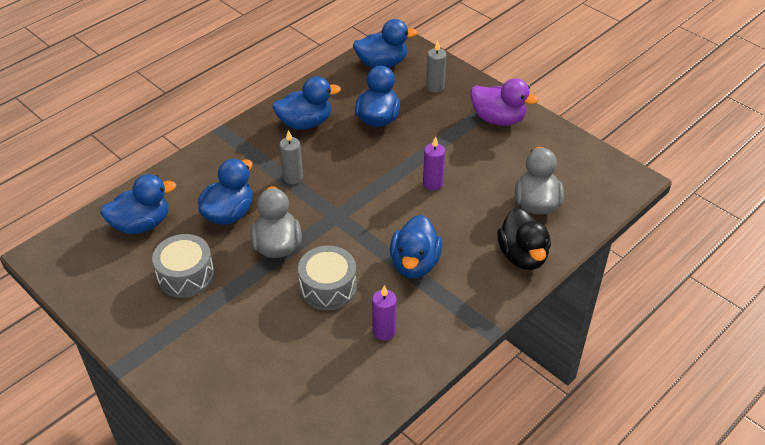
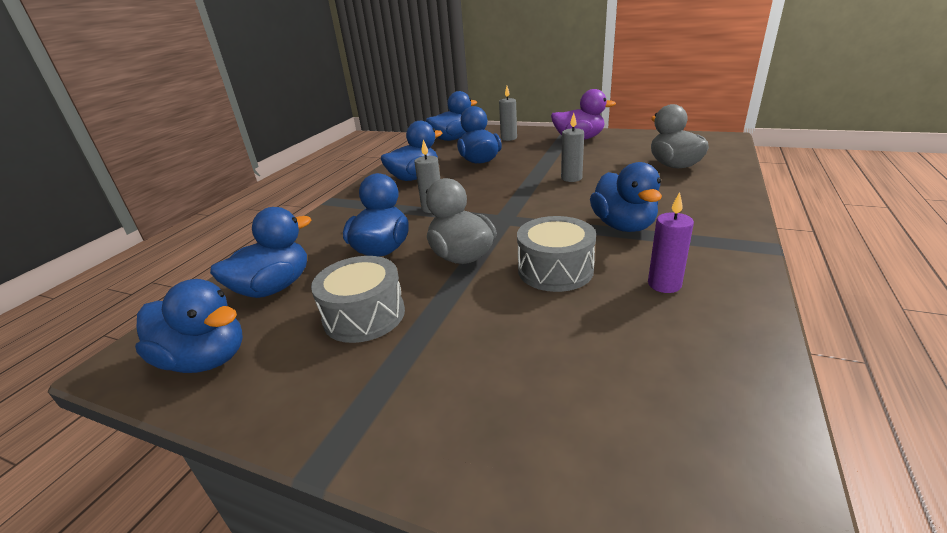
camera: 20 degrees left, 15 degrees down
purple candle [423,136,445,190] -> grey candle [561,113,584,182]
black duck [497,207,551,270] -> none
none -> blue duck [135,279,243,373]

